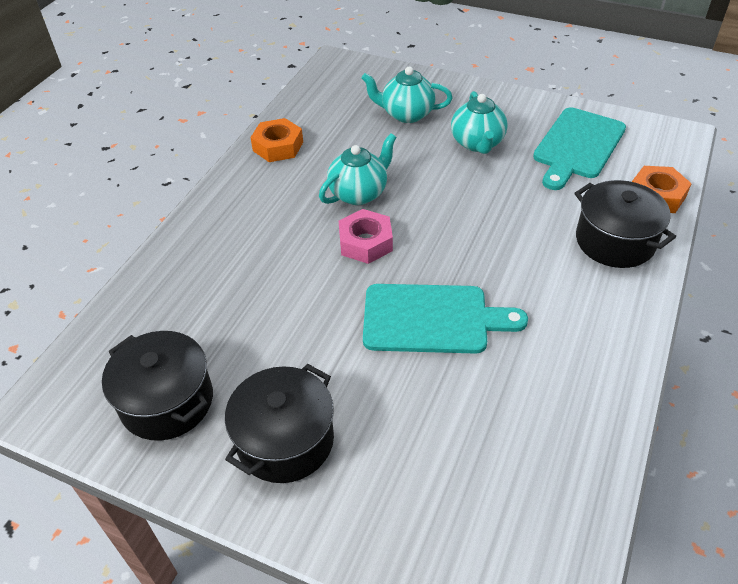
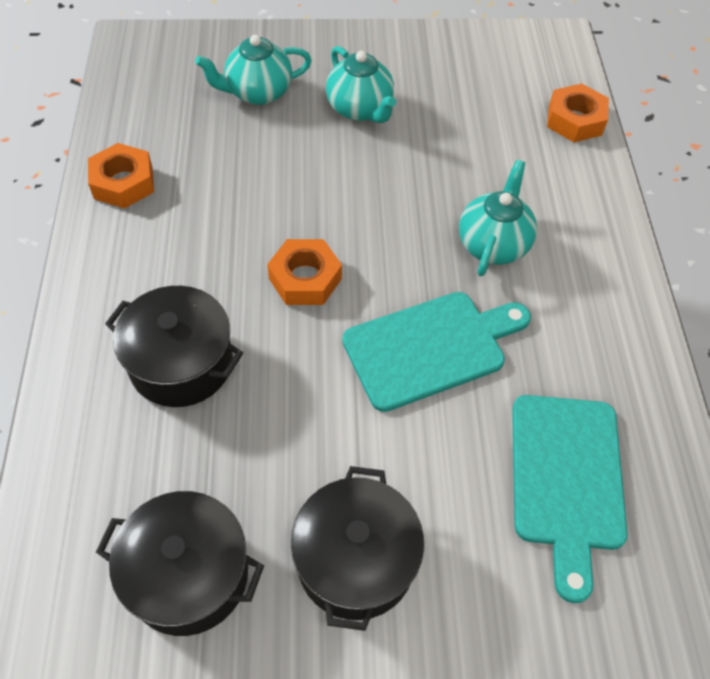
camera: 30 degrees left, 10 degrees up
turquoise teapot [319,133,397,205] -> turquoise teapot moved to [459,160,537,276]
pink nut [339,209,393,264] -> orange nut [267,239,342,305]
turquoise cutting board [533,107,626,190] -> turquoise cutting board moved to [512,395,628,603]
black pot [574,180,676,268] -> black pot moved to [105,286,243,407]

